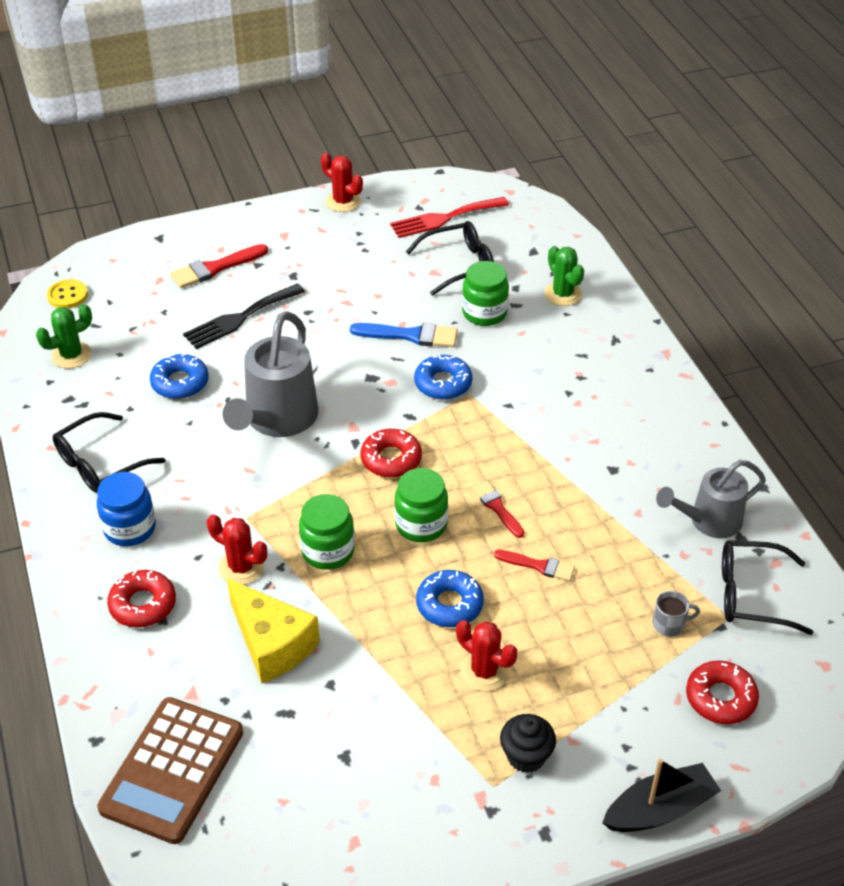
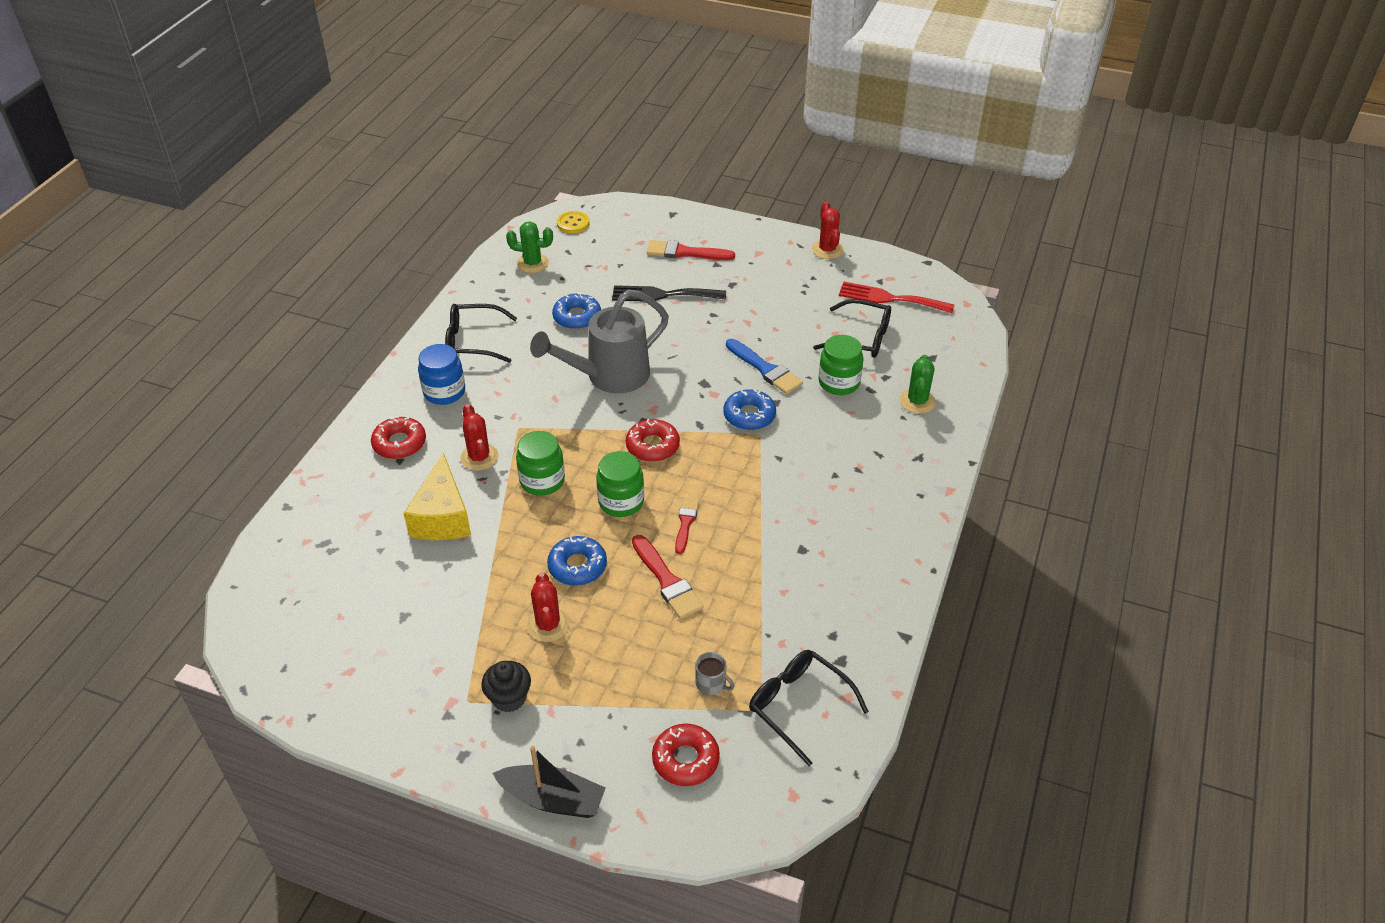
camera: 40 degrees right, 0 degrees up
brown calculator [97,697,243,844] -> none
red brush [494,550,575,581] -> red brush [632,535,704,619], size x1.55
grey watering can [656,460,766,538] -> none

